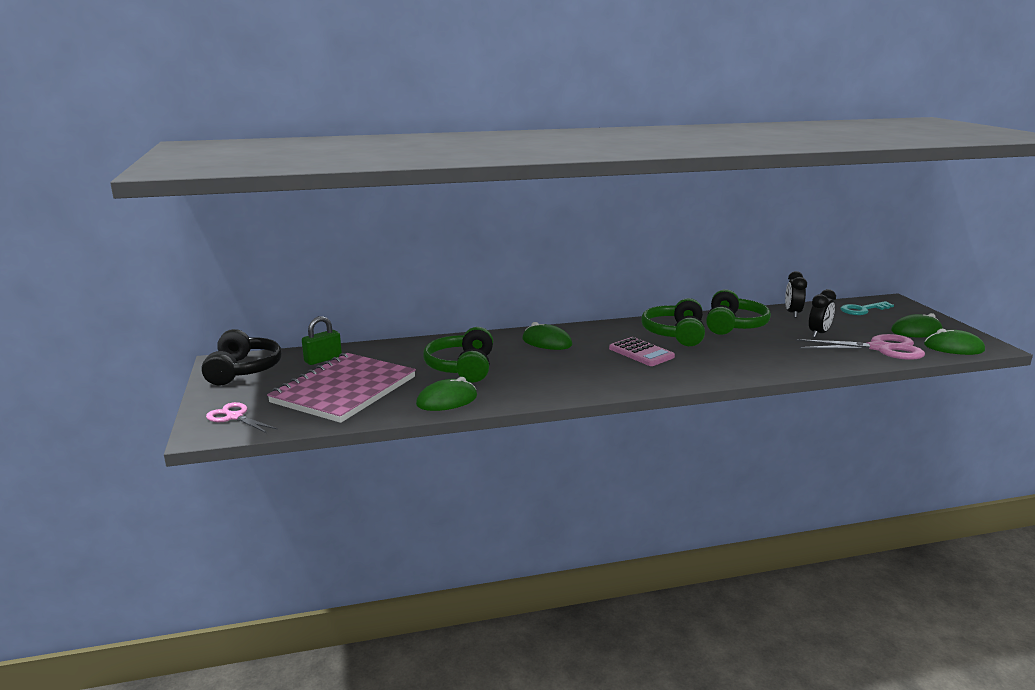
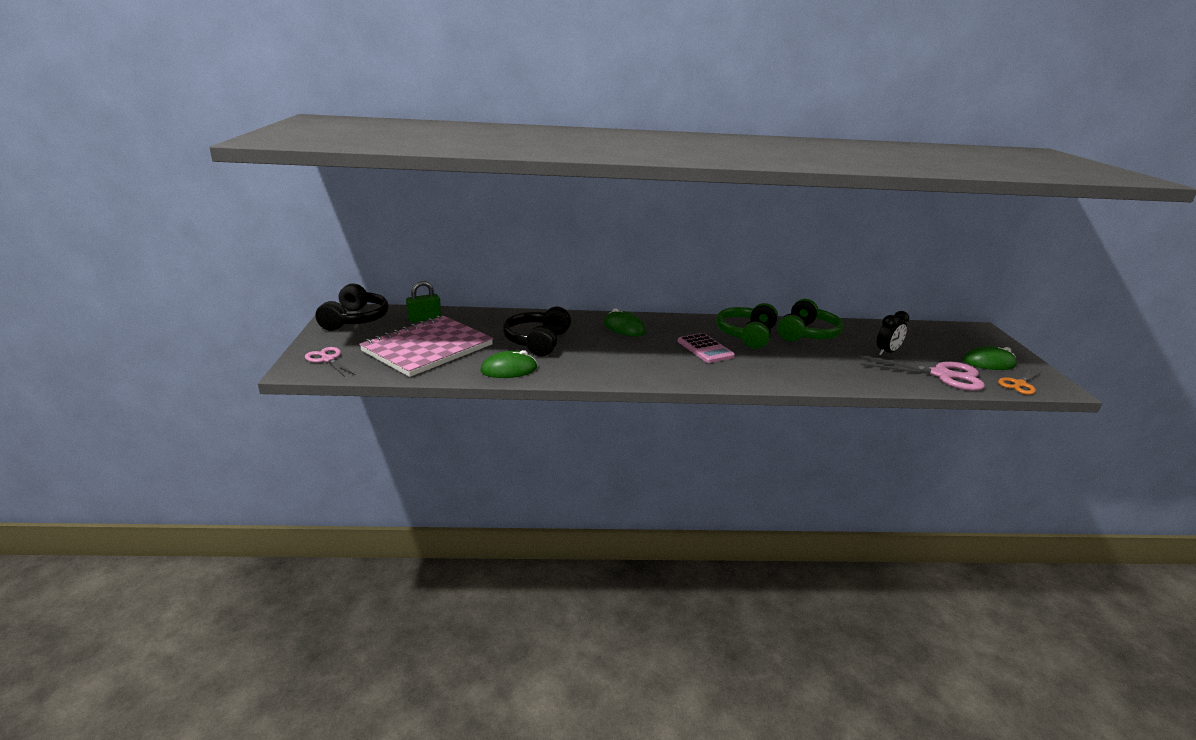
camera: 10 degrees right, 5 degrees up
green headphones [423,327,493,383] -> black headphones [503,307,571,356]
black clock [785,271,807,318] -> none
turquoise key [840,301,894,315] -> none
green mouse [924,328,985,355] -> orange scissors [998,369,1042,395]

